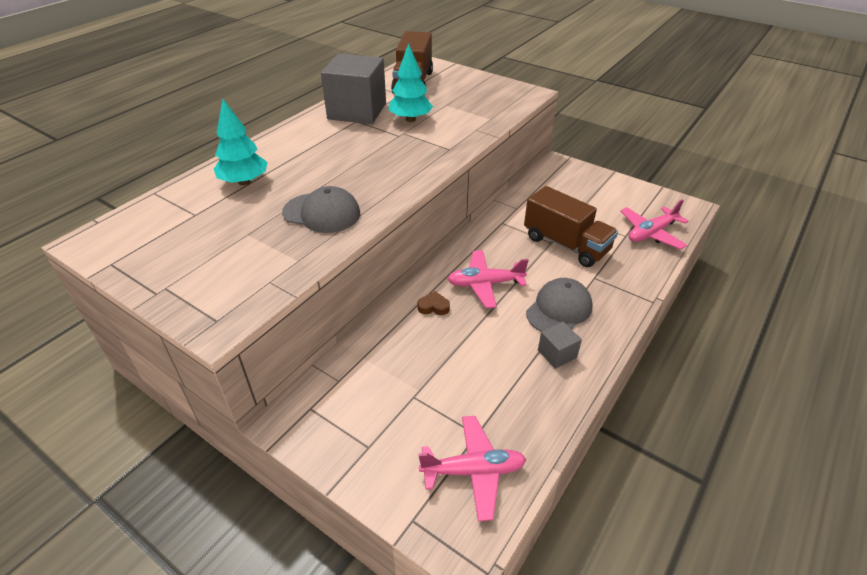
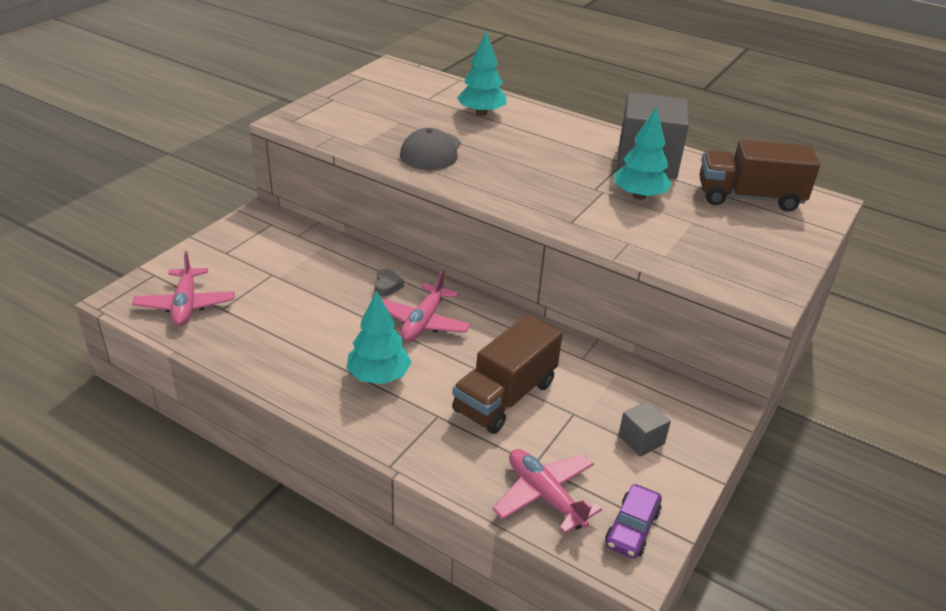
camera: 85 degrees right, 5 degrees down
brown heart [417,291,450,315] -> grey heart [375,269,404,296]
pink plane [447,250,529,308] -> pink plane turned 150 degrees counterclockwise [382,270,471,342]
grey cap [526,278,593,332] -> turquoise tree [346,291,412,384]
grey cube [538,322,582,369] -> grey cube moved to [618,401,671,457]
none -> purple car [605,484,662,558]

